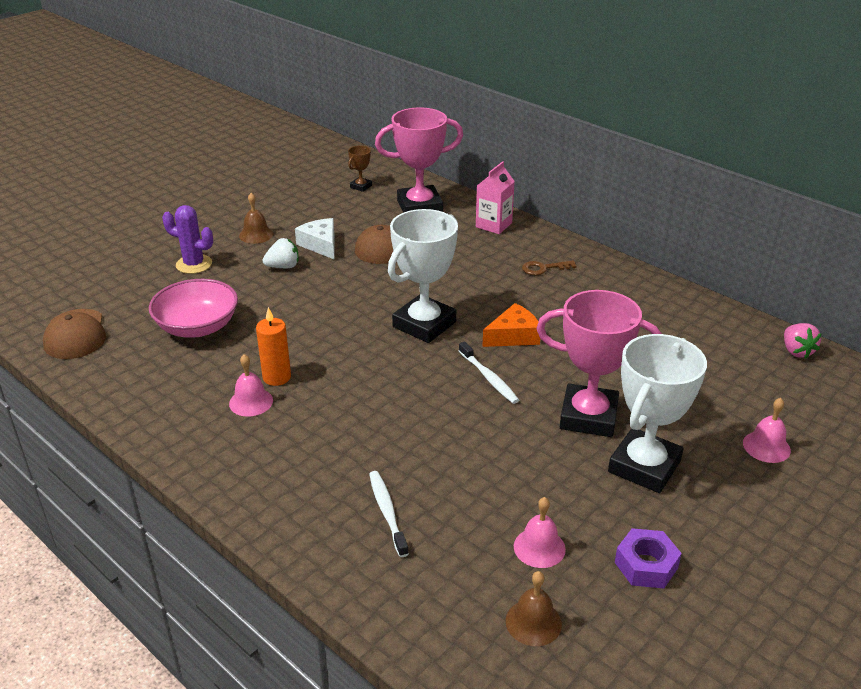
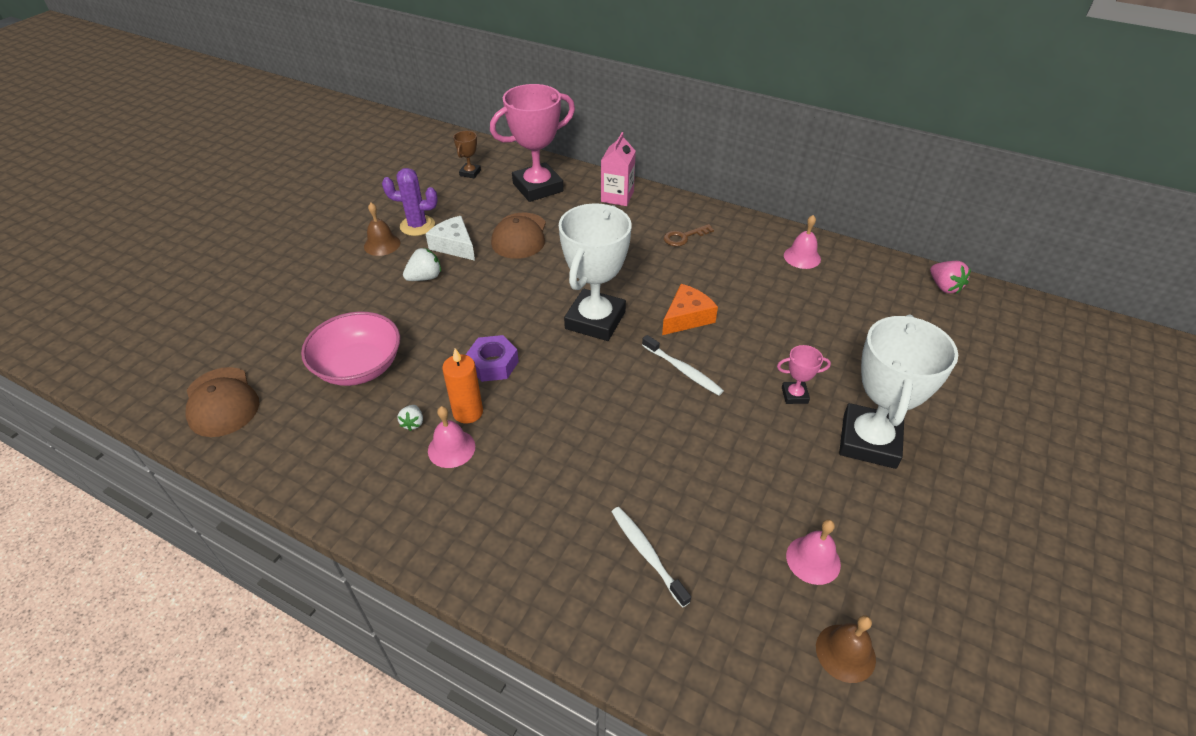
camera: 15 degrees left, 10 degrees up
purple cactus [162,205,213,274] -> purple cactus moved to [382,168,438,236]
pink trophy [537,290,662,437] -> pink trophy [777,345,831,404], size x0.44
purple nut [615,528,682,588] -> purple nut moved to [466,335,519,382]
pink bell [743,398,791,463] -> pink bell moved to [784,215,821,269]
none -> white strawberry [398,405,423,431]

